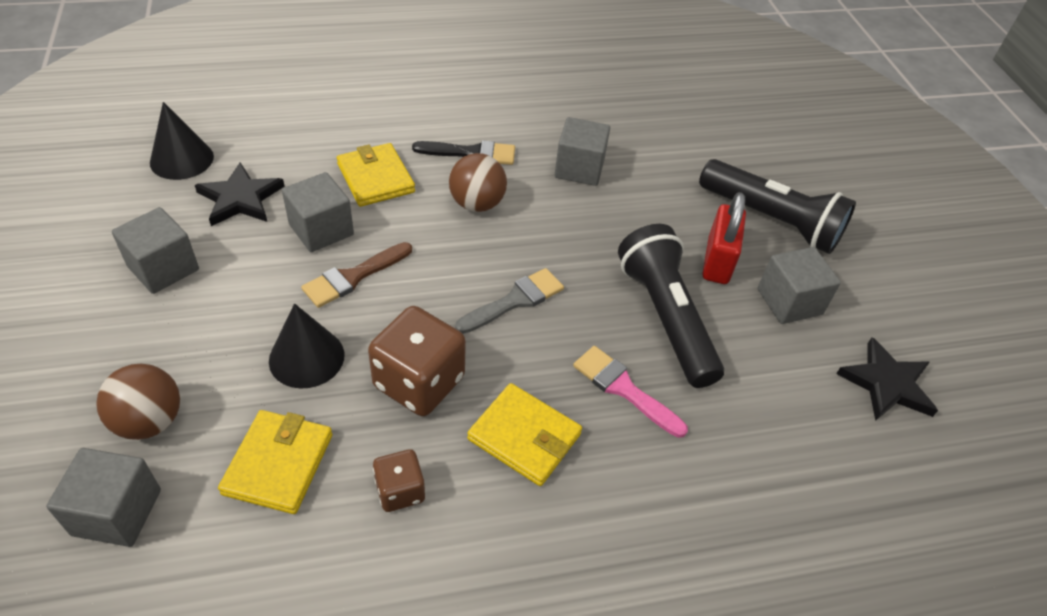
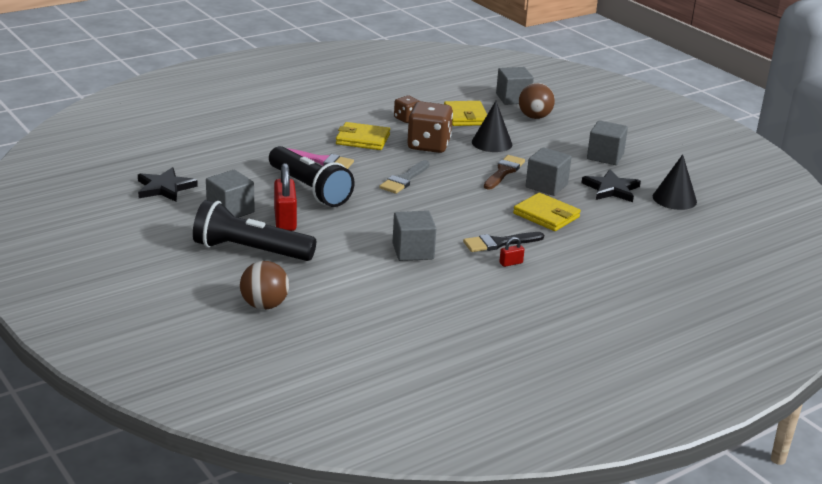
camera: 160 degrees right, 20 degrees down
brown ball [449,153,507,212] -> brown ball moved to [240,261,289,310]
none -> red padlock [499,237,524,267]

